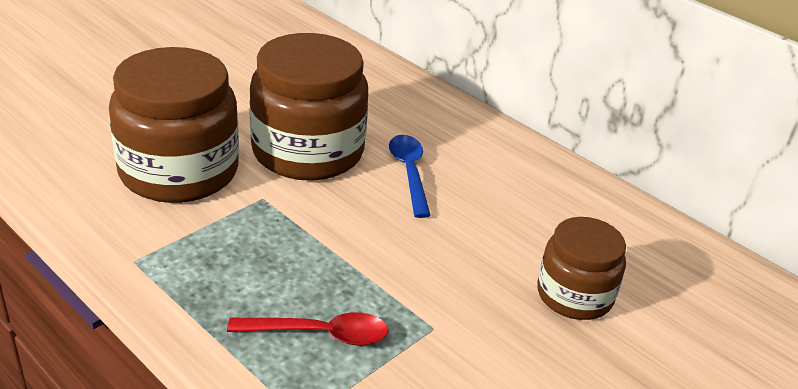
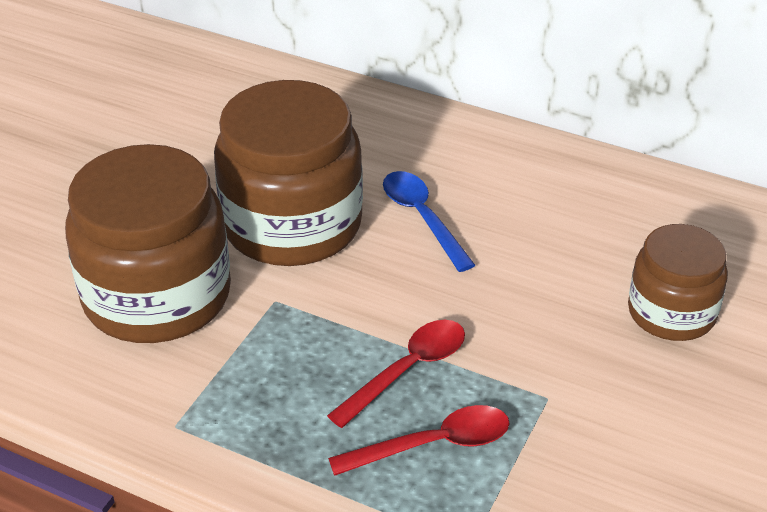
camera: 15 degrees left, 5 degrees up
none -> red spoon [327,320,465,428]

